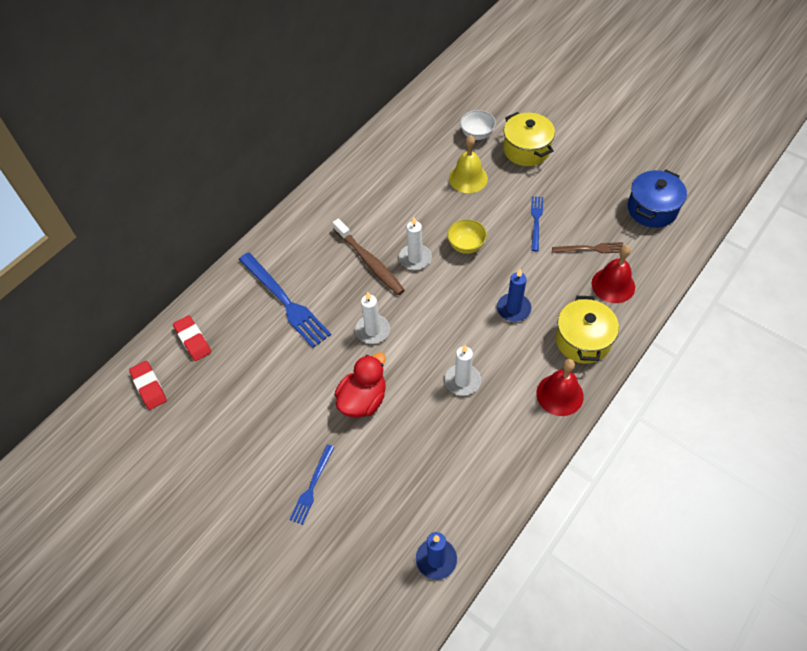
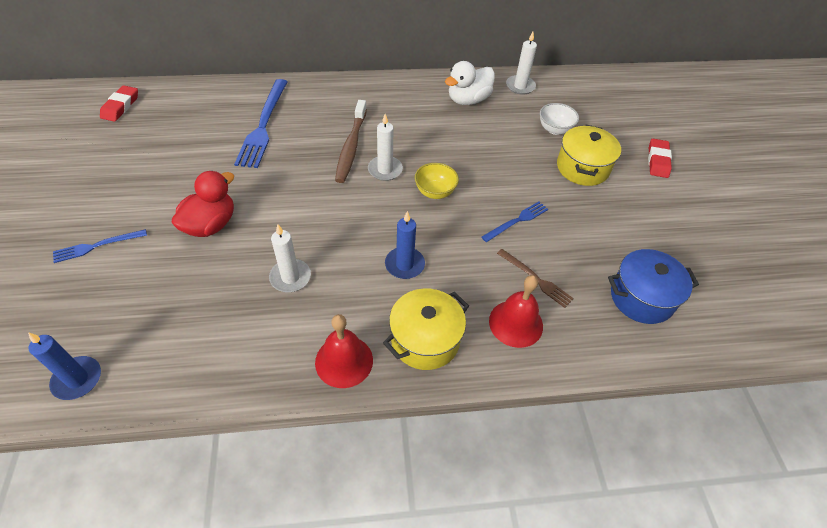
camera: 40 degrees right, 5 degrees down
red eraser [173,315,211,361] -> red eraser moved to [648,139,672,178]
red duck [335,352,386,418] -> red duck turned 45 degrees counterclockwise [171,171,234,237]
white candle [355,292,390,344] -> white candle moved to [506,32,537,95]
yellow bell [449,135,488,193] -> none
none -> white duck [445,61,495,105]

